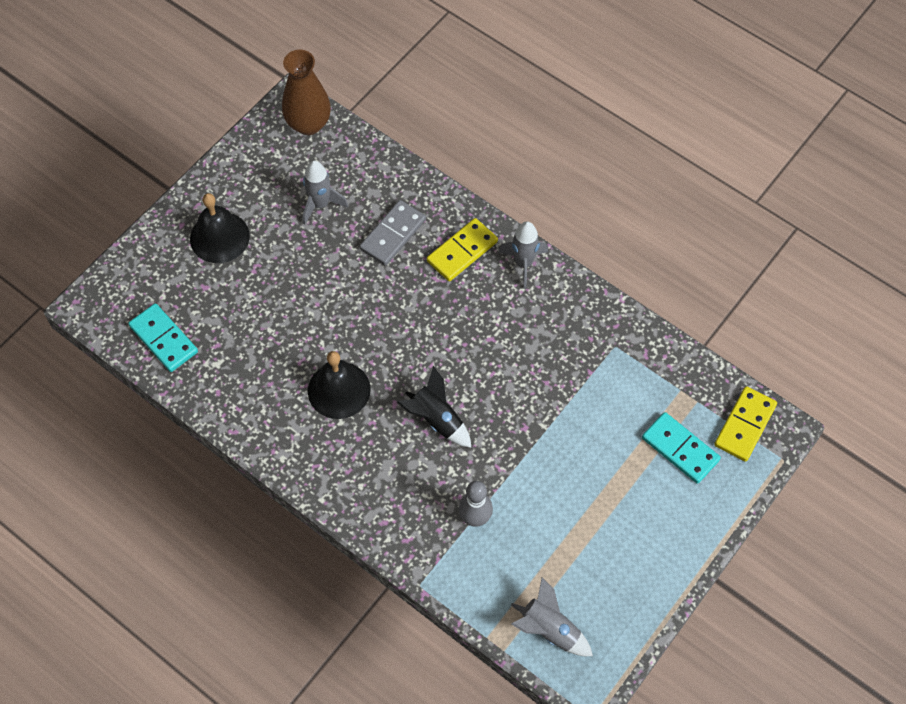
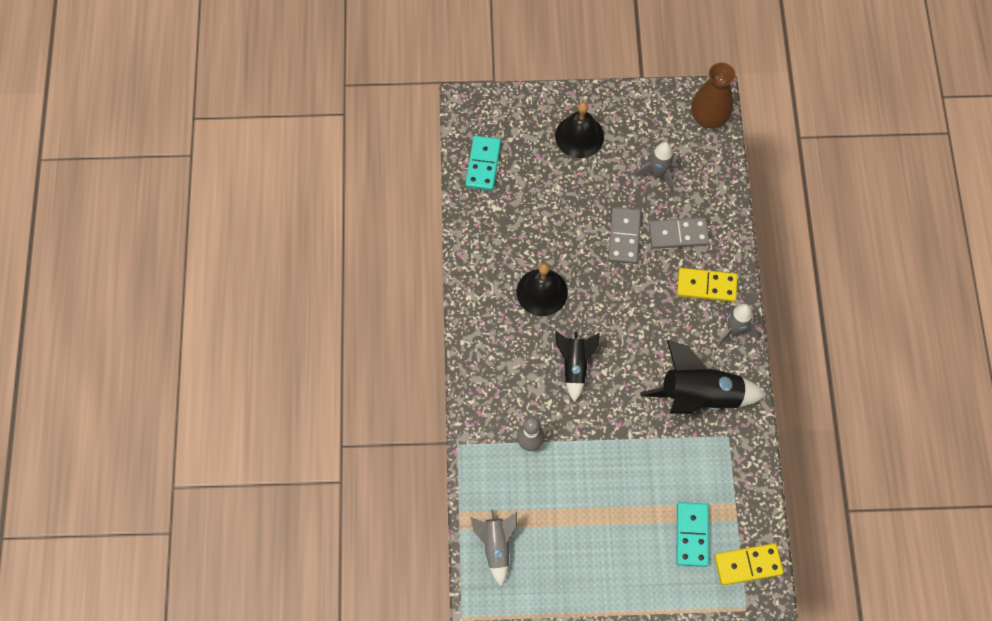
camera: 50 degrees right, 5 degrees up
none -> grey domino [608,207,641,264]
none -> black rocket [640,340,766,414]

